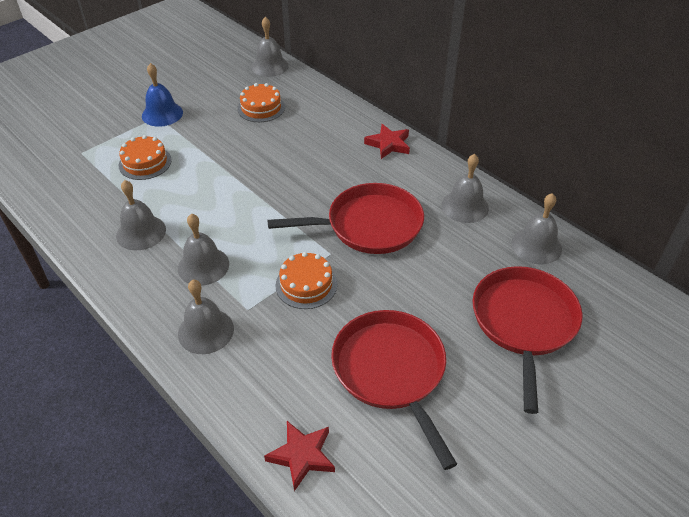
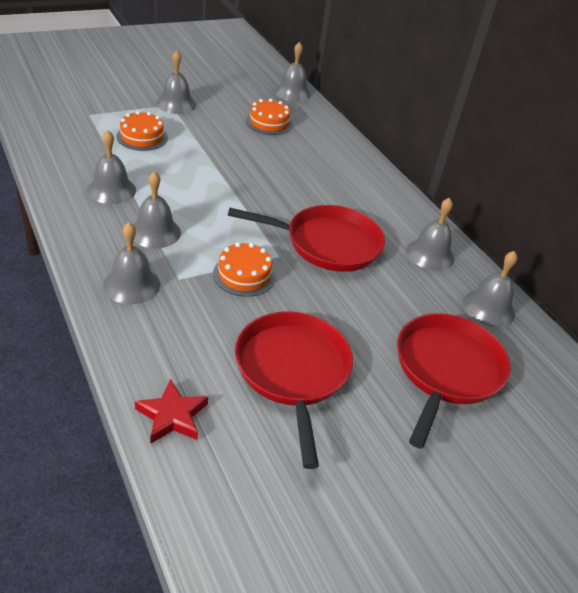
camera: 10 degrees right, 5 degrees down
blue bell [142,63,183,127] -> grey bell [156,50,196,114]
red star [364,124,410,159] -> none

